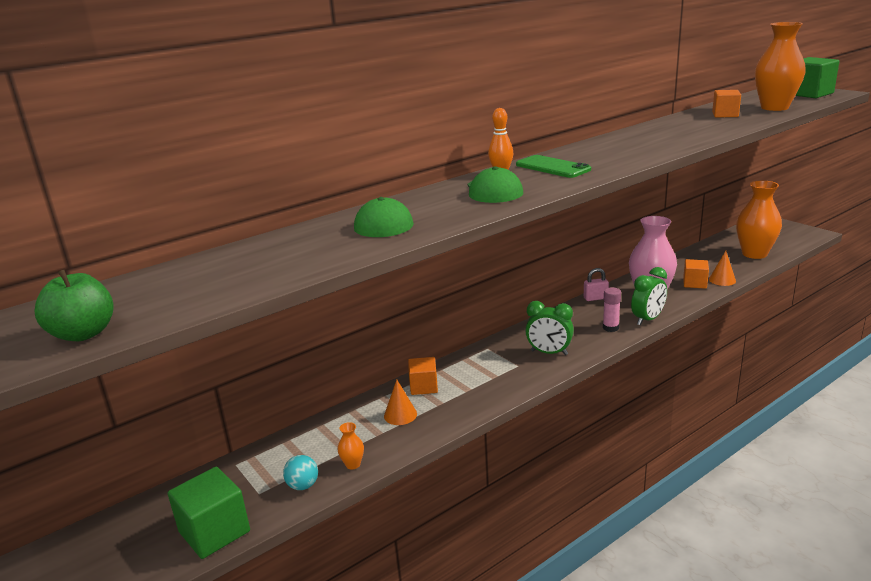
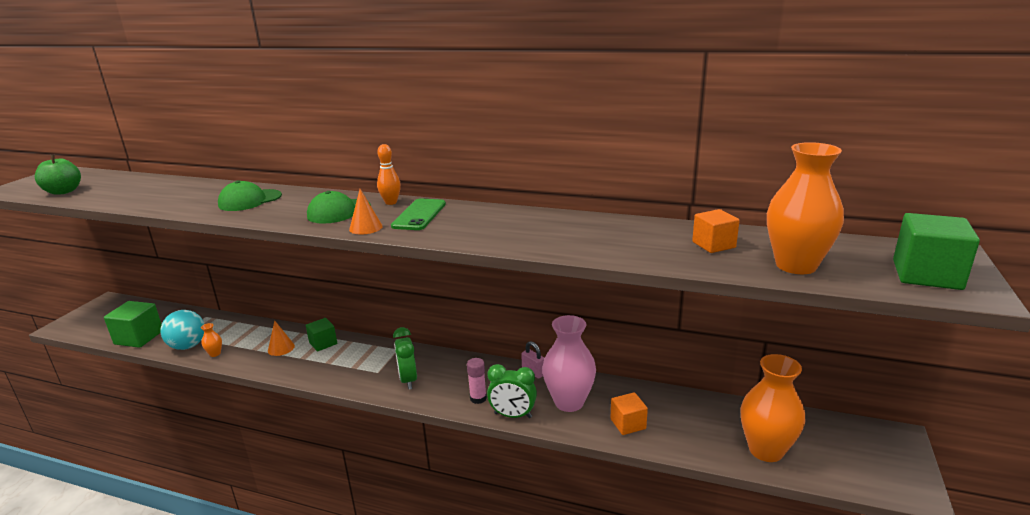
camera: 55 degrees right, 0 degrees up
turquoise ball [283,455,318,490] -> turquoise ball [160,310,204,350], size x1.71
orange cube [408,357,438,395] -> green cube [306,318,337,351]
orange cone [709,251,736,286] -> orange cone moved to [349,189,383,235]

